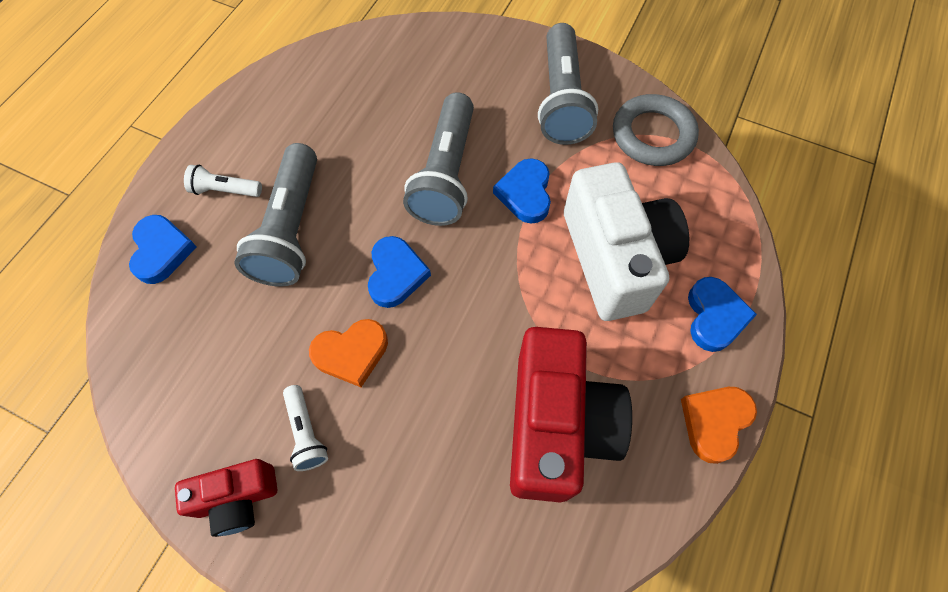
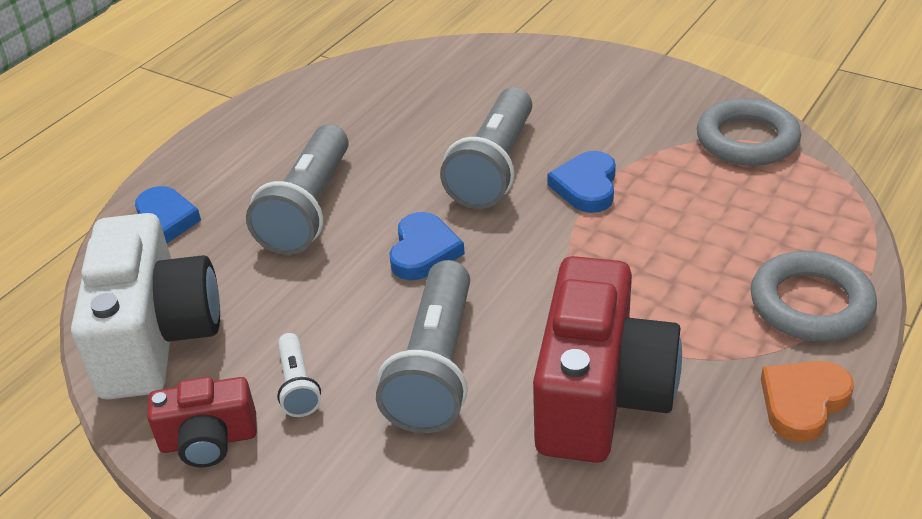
camera: 10 degrees right, 25 degrees down
white flashlight [184,165,262,197] -> none
orange heart [309,319,388,387] -> none
grey flashlight [538,23,598,145] -> grey flashlight moved to [376,260,470,433]
white camera [564,162,689,321] -> white camera moved to [71,213,220,400]
blue heart [688,277,757,352] -> grey ring [751,251,877,342]

